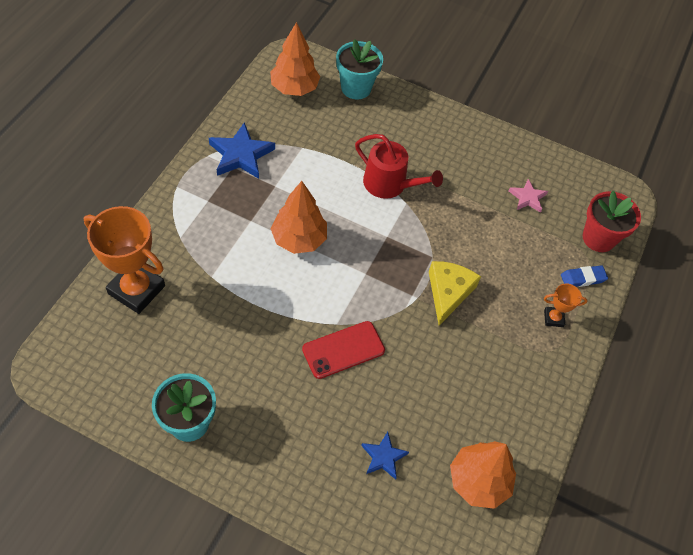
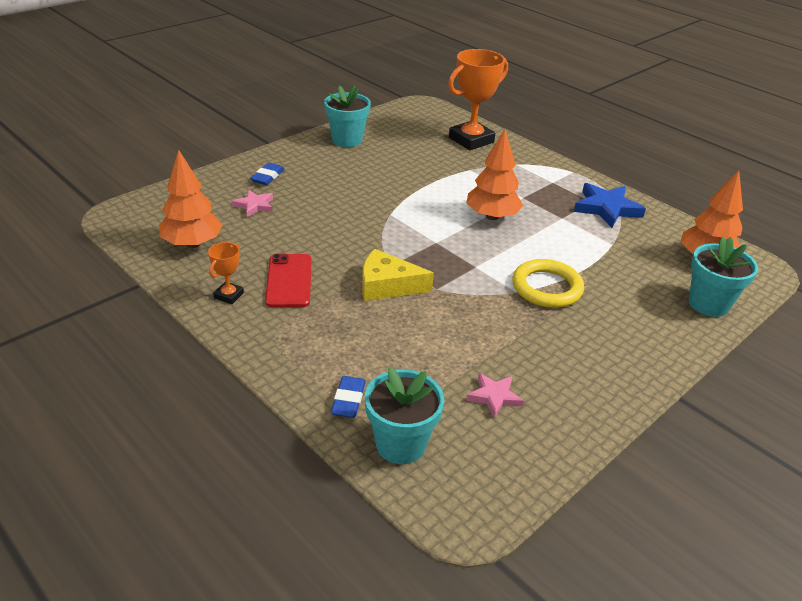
camera: 115 degrees right, 20 degrees down
red phone [302,321,385,379] -> red phone moved to [265,254,312,307]
red watering can [355,134,443,199] -> yellow ring [512,259,584,308]
blue star [361,432,409,480] -> pink star [232,190,273,217]
yellow cheese [429,261,481,326] -> yellow cheese turned 150 degrees clockwise [362,249,434,301]
orange trophy [544,284,588,327] -> orange trophy moved to [208,242,244,304]
red flower pot [583,191,641,252] -> turquoise flower pot [365,367,444,464]
none -> blue eraser [250,163,284,185]

